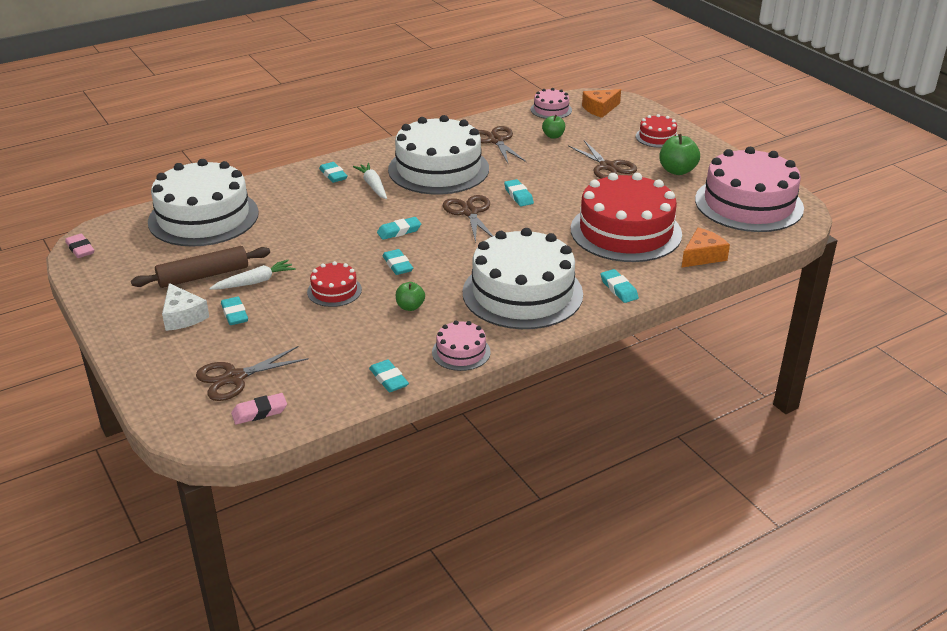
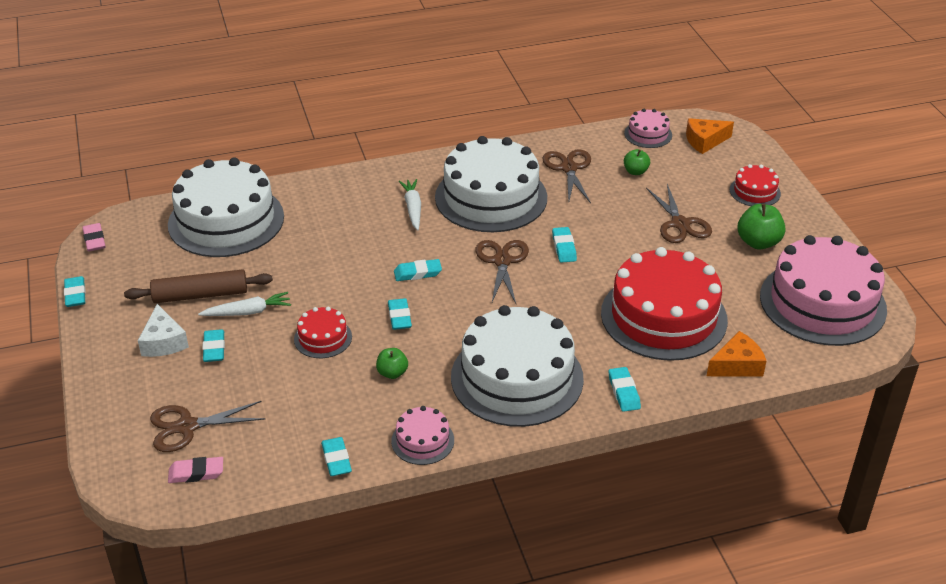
camera: 15 degrees right, 5 degrees up
turquoise eraser [319,162,348,183] -> turquoise eraser moved to [64,276,86,307]

